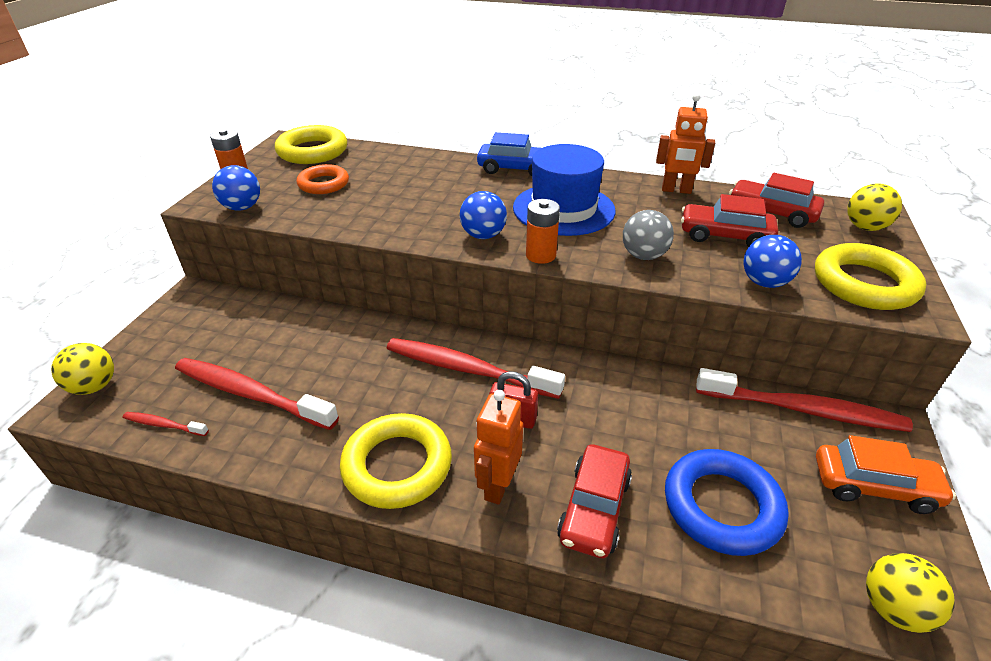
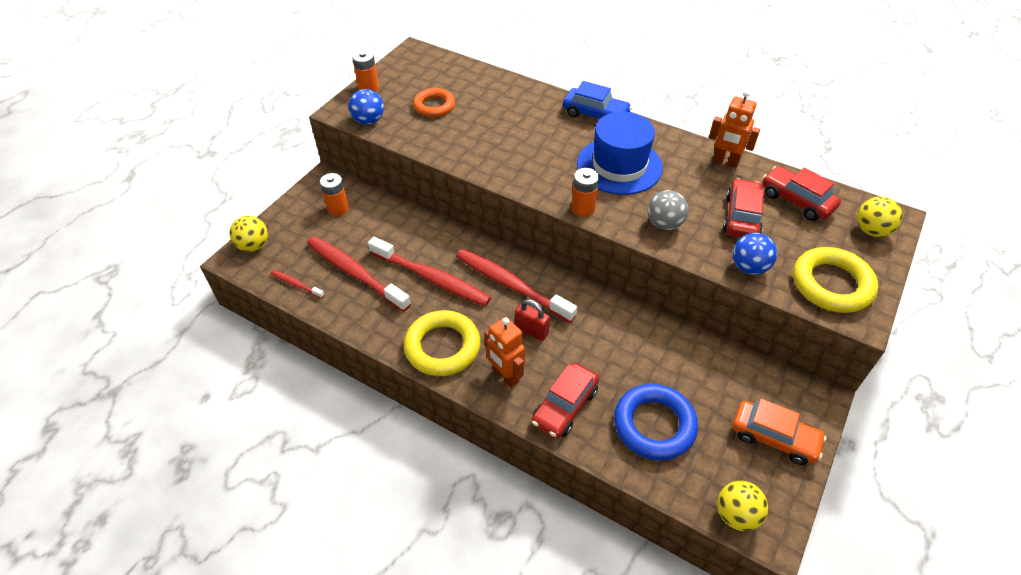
camera: 15 degrees right, 10 degrees up
yellow ring [275,125,347,164] -> none
blue ball [460,191,507,239] -> none
orange robot [474,390,523,504] -> orange robot turned 75 degrees counterclockwise [485,317,525,388]
red car [681,194,778,247] -> red car turned 75 degrees clockwise [723,178,764,237]
red toothbrush [696,368,913,432] -> red toothbrush moved to [368,237,491,306]
none -> orange battery [320,173,349,216]

